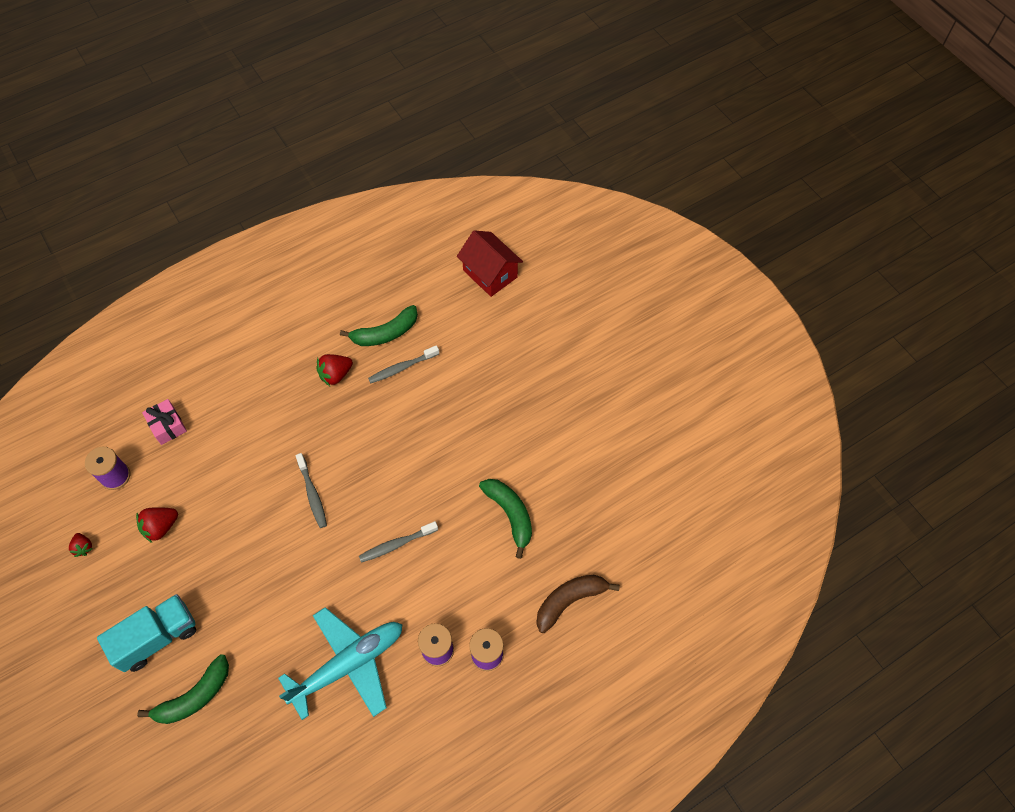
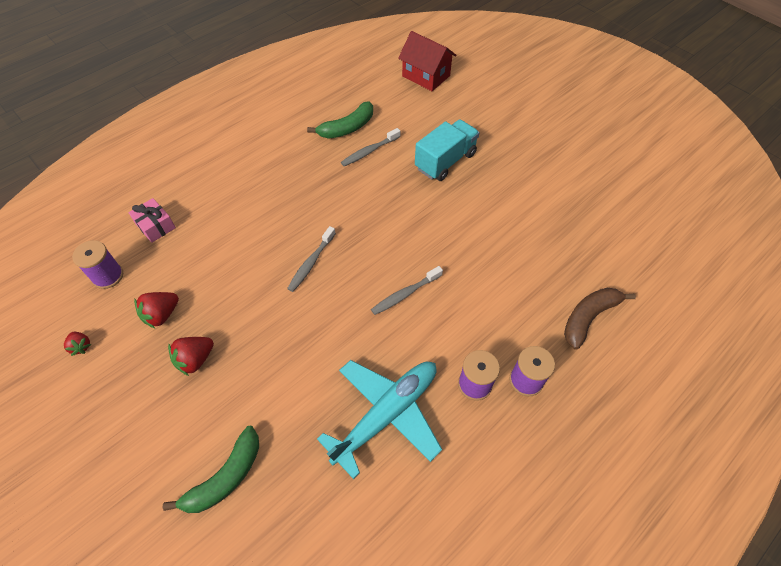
camera: 10 degrees left, 5 degrees down
turquoise truck [97,594,196,672] -> turquoise truck moved to [415,119,480,181]
grey toothbrush [296,453,327,528] -> grey toothbrush turned 60 degrees clockwise [287,226,336,292]
red strawberry [316,354,353,386] -> red strawberry moved to [168,337,214,376]
green banana [479,479,532,559] -> none

